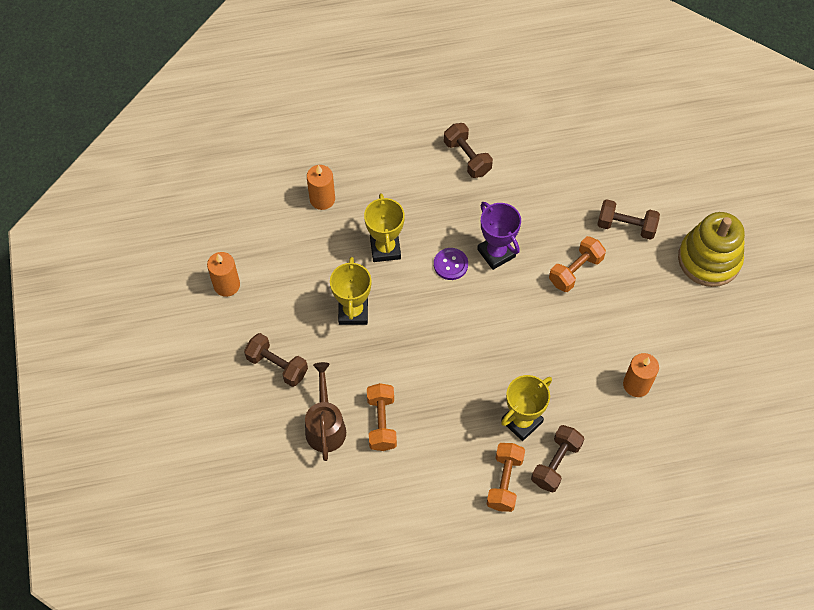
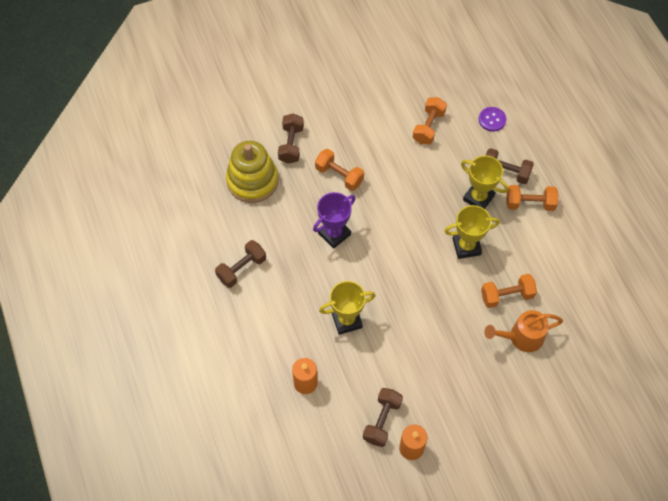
camera: 100 degrees left, 0 degrees up
brown dumbbell [244,333,308,387] -> brown dumbbell moved to [363,388,403,447]
brown watering can [305,362,346,461] -> orange watering can [484,310,563,352]
yellow trophy [330,257,371,325] -> yellow trophy moved to [445,205,500,259]
purple button [434,248,468,280] -> purple button moved to [479,107,506,132]
orange candle [623,353,659,397] -> orange dumbbell [413,97,447,144]
yellow stacking toy [678,212,745,287] -> yellow stacking toy moved to [226,141,278,203]

